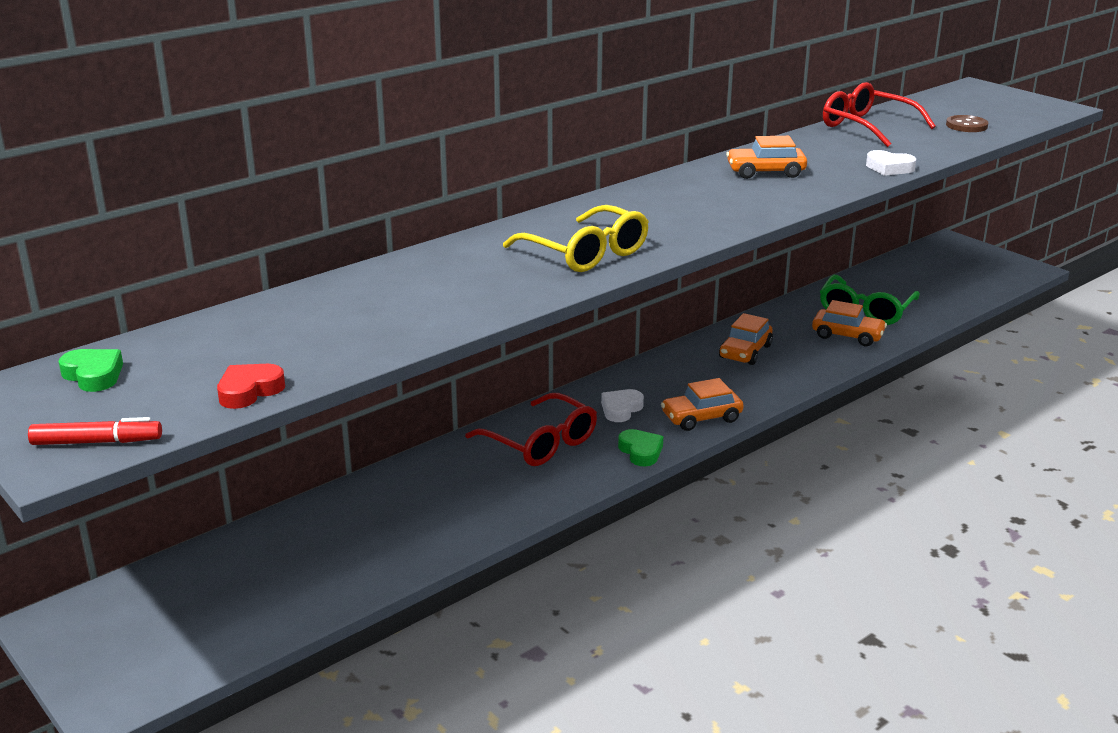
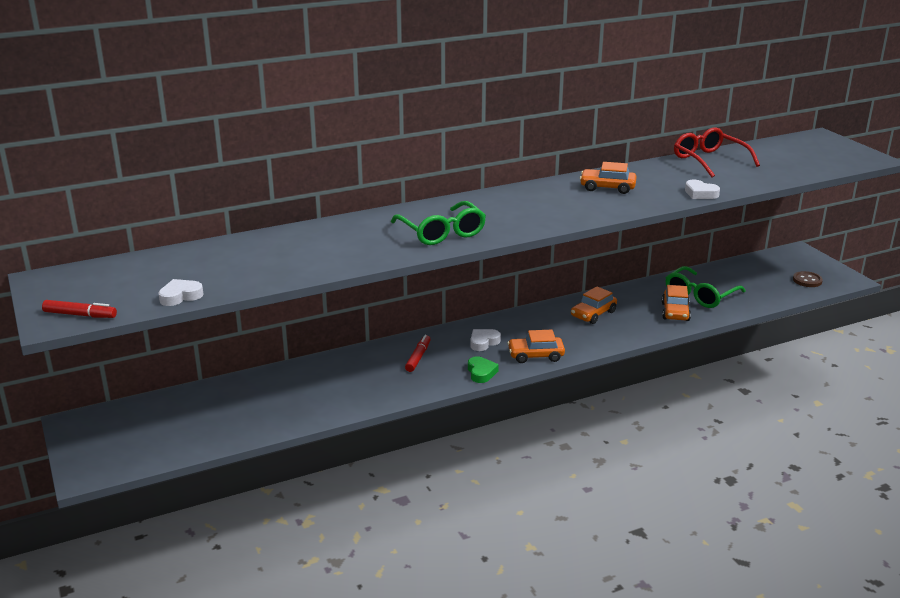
camera: 15 degrees right, 0 degrees up
green heart [59,349,123,392] -> none
red heart [217,364,285,409] -> white heart [158,279,204,306]
red glasses [465,393,597,466] -> red marker [405,335,431,372]
yellow glasses [503,205,649,272] -> green glasses [391,201,486,245]
orange car [812,300,887,346] -> orange car turned 60 degrees clockwise [661,285,691,321]
brown button [946,115,989,132] -> brown button moved to [793,271,823,287]

